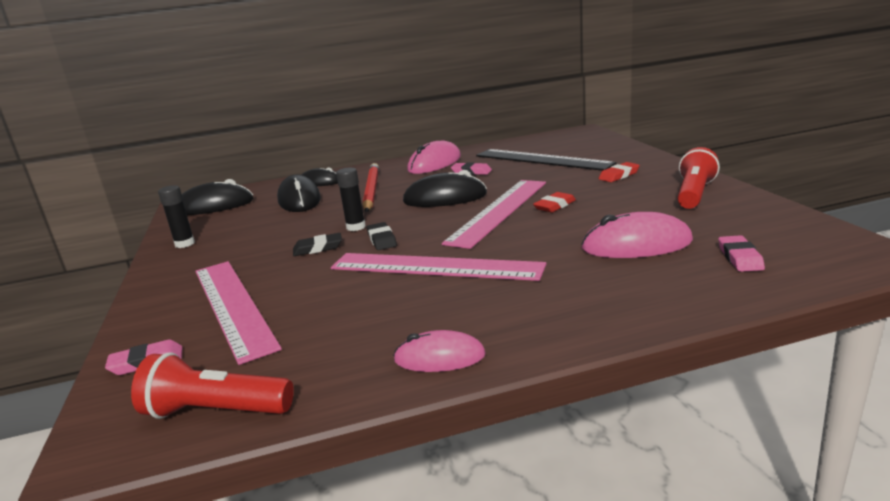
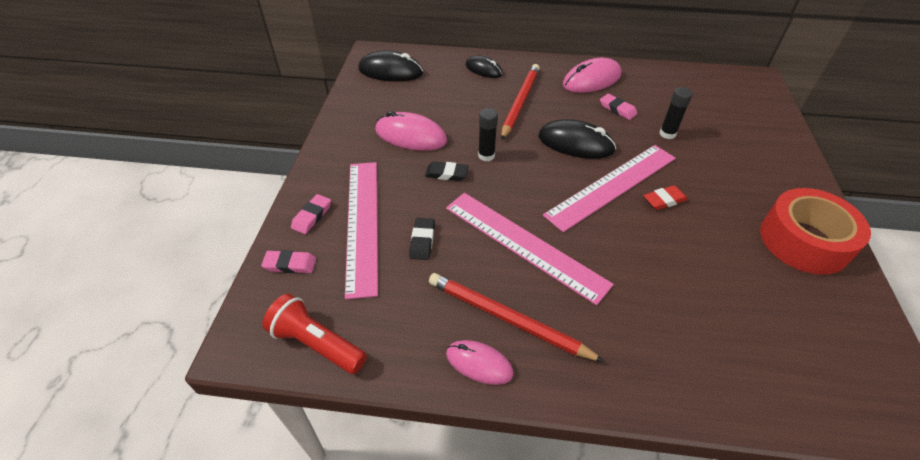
camera: 20 degrees right, 25 degrees up
black glue stick [158,185,195,248] -> black glue stick moved to [659,87,693,139]
black mouse [277,175,321,212] -> none
black eraser [367,222,397,250] -> black eraser moved to [409,218,435,260]
black ruler [476,149,616,171] -> none
pink mouse [581,212,693,258] -> pink mouse moved to [375,111,447,151]
red eraser [599,162,640,182] -> none
red flashlight [677,147,720,209] -> red tape [760,188,871,275]
pink eraser [718,235,765,272] -> pink eraser moved to [291,194,331,234]
none -> red pencil [429,273,605,362]

